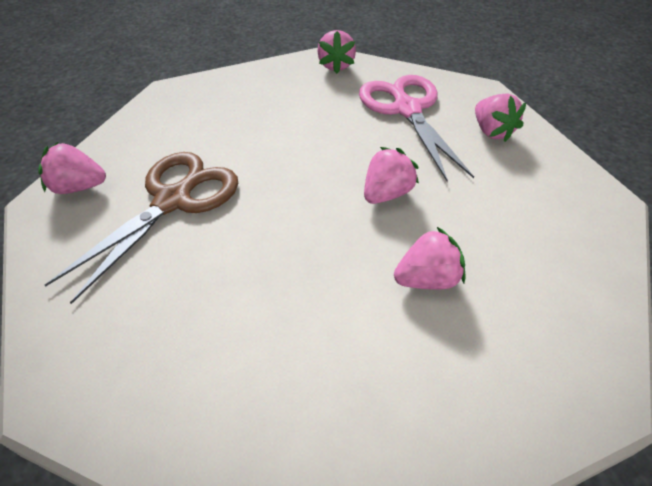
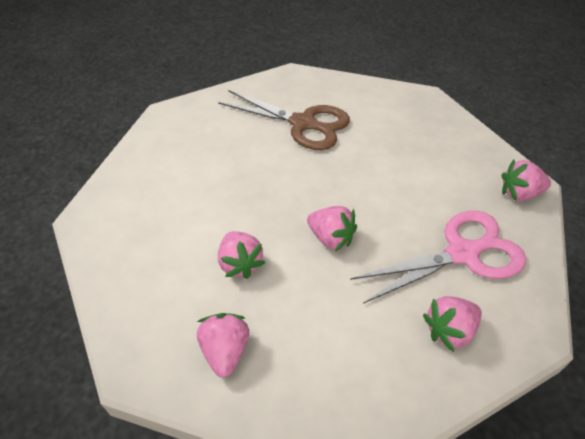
camera: 85 degrees right, 0 degrees up
pink strawberry [38,142,106,194] -> pink strawberry moved to [197,313,249,378]

